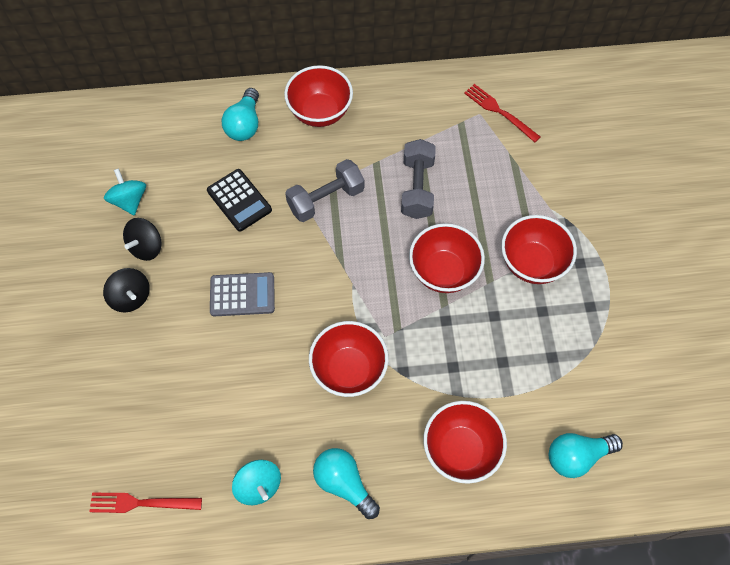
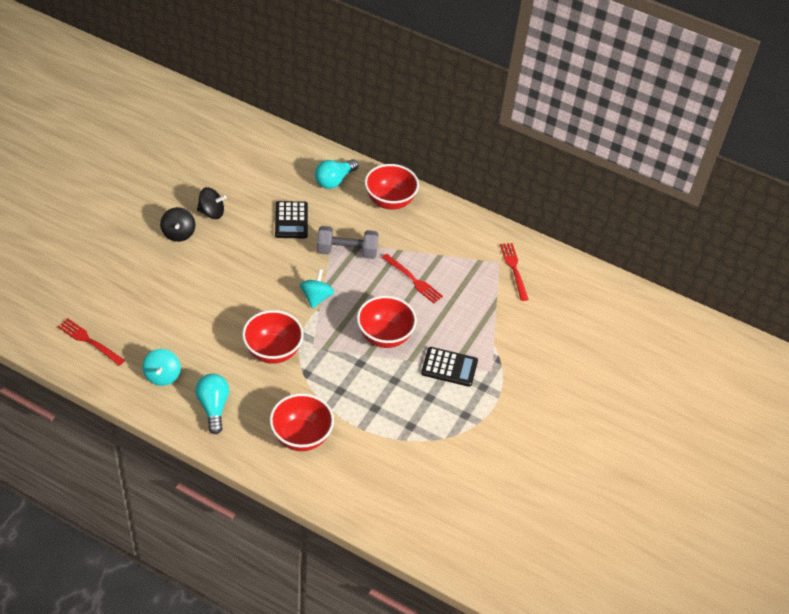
camera: 30 degrees right, 15 degrees down
turquoise spinning top [104,168,146,215] -> turquoise spinning top moved to [299,269,334,309]
black spinning top [123,218,162,261] -> black spinning top turned 150 degrees counterclockwise [197,187,227,219]
grey calculator [210,272,275,316] -> none
grey dumbbell [401,139,436,219] -> red fork [382,254,443,303]
red bowl [501,215,577,284] -> black calculator [421,347,478,387]
turquoise light bulb [549,433,623,478] -> none

